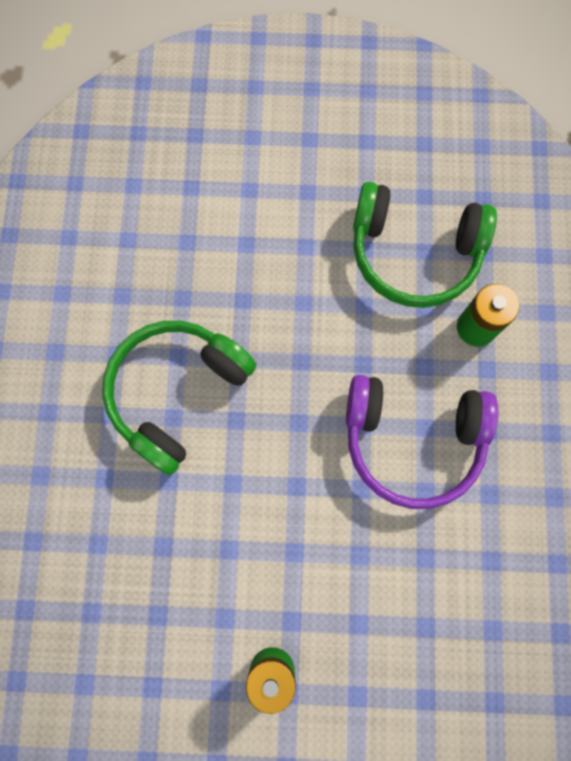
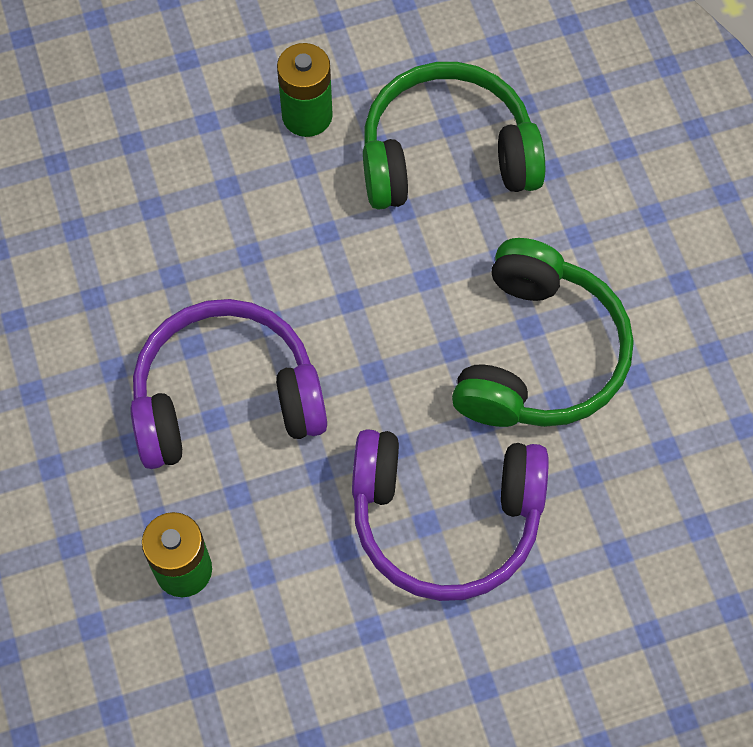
camera: 160 degrees right, 10 degrees down
green headphones [353,182,497,308] -> green headphones moved to [363,62,545,210]
none -> purple headphones [352,429,549,601]

